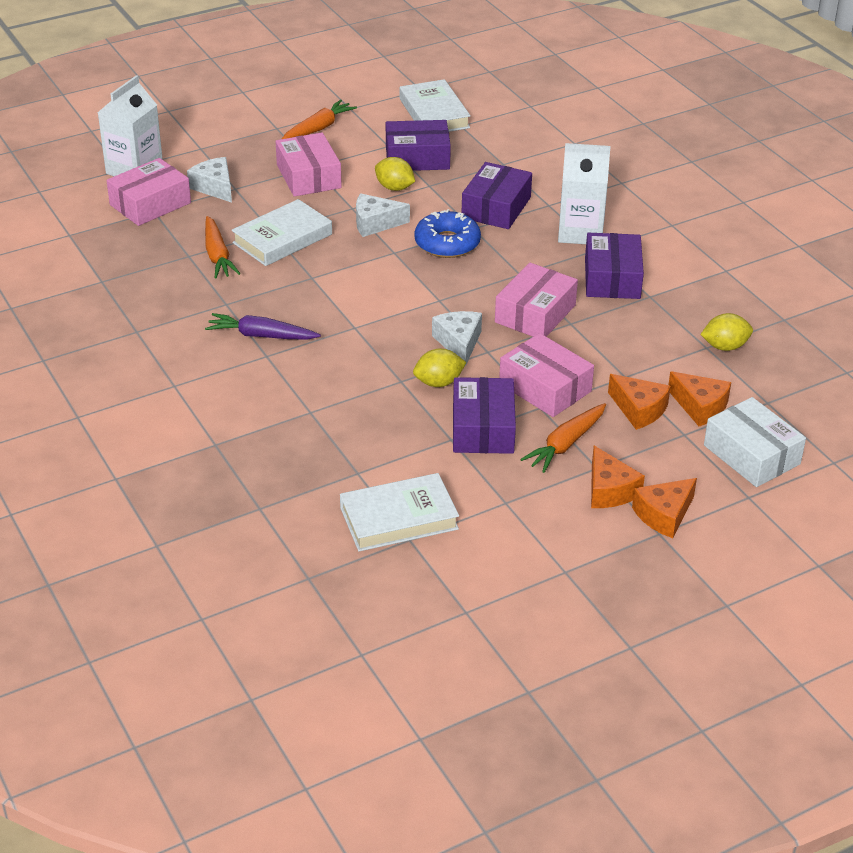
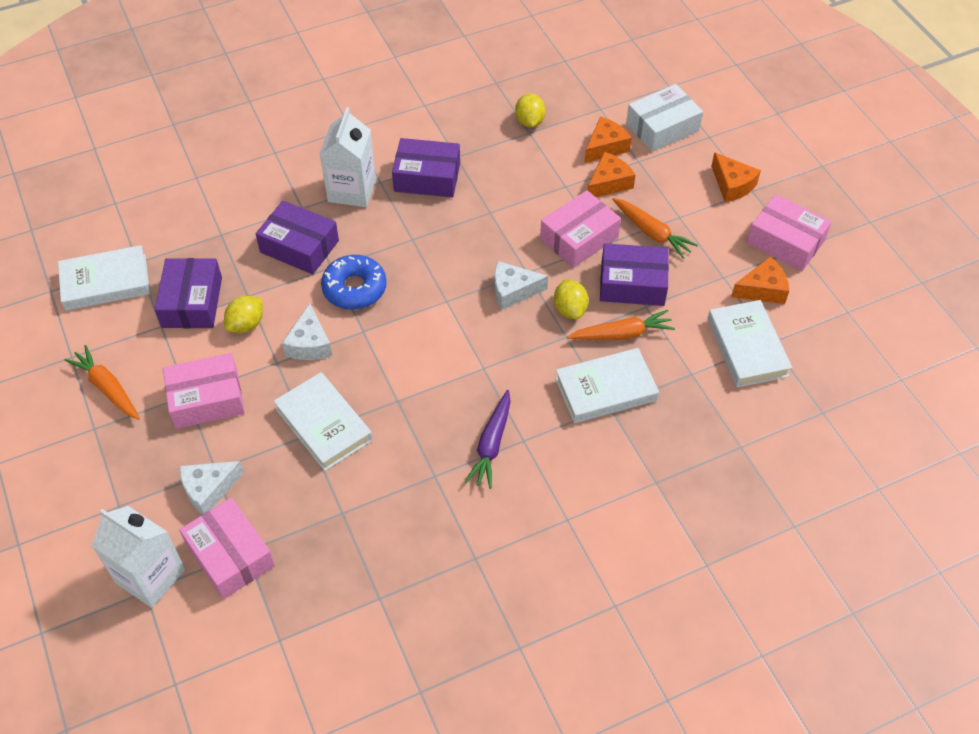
camera: 85 degrees left, 15 degrees up
orange carrot [205,216,240,279] -> orange carrot moved to [567,310,675,340]
pink box [495,263,578,337] -> pink box moved to [747,194,832,271]
orange cheese [591,446,645,508] -> orange cheese moved to [731,257,789,304]
none -> white book [555,348,659,423]

